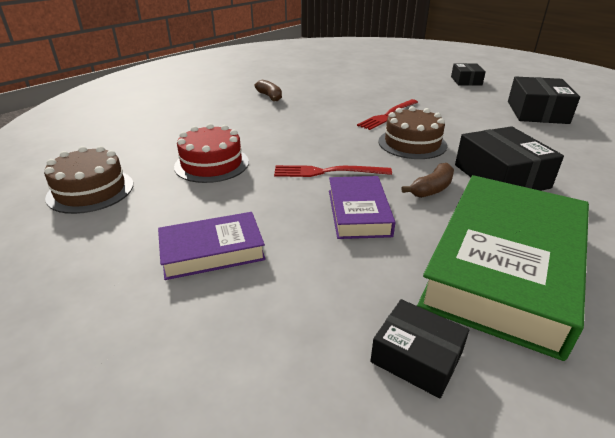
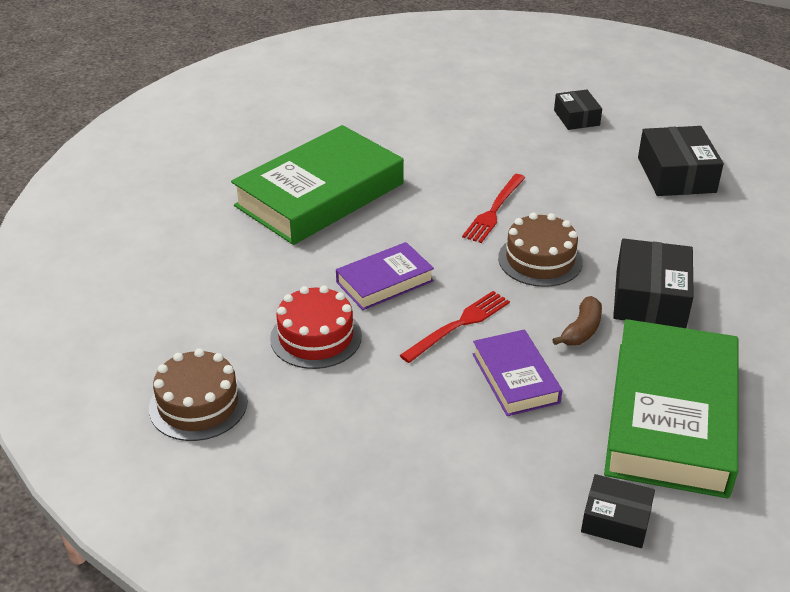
camera: 15 degrees left, 5 degrees up
purple book [158,212,266,280] -> purple book moved to [336,242,434,310]
brown banana [254,80,282,101] -> green book [231,125,404,245]
red fork [274,165,392,177] -> red fork turned 150 degrees clockwise [399,291,510,363]
black box [455,126,564,191] -> black box turned 45 degrees clockwise [613,239,694,328]

